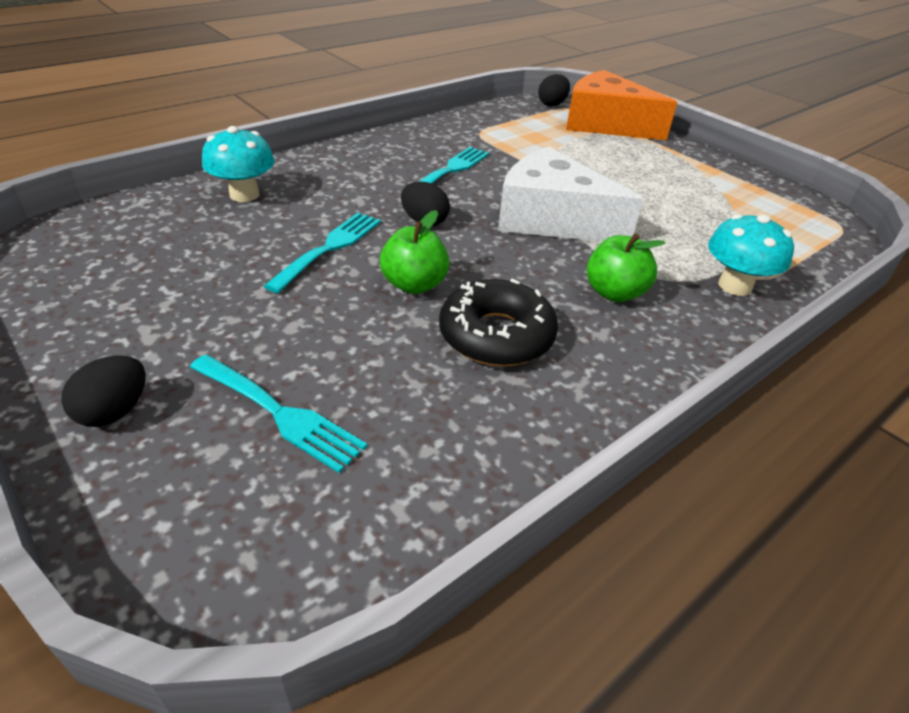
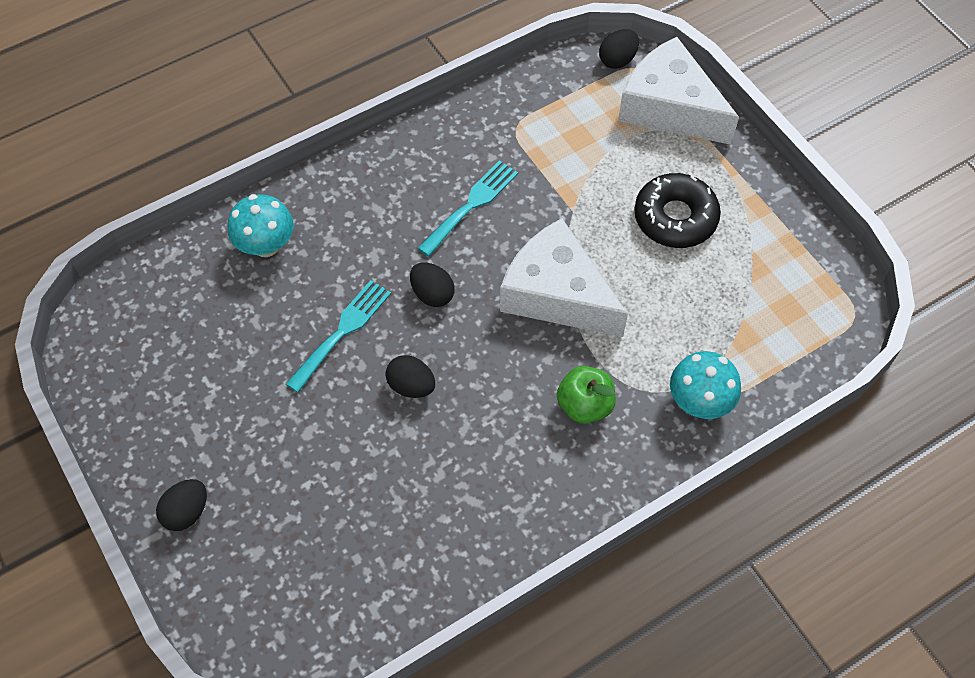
camera: 10 degrees right, 20 degrees up
turquoise fork [190,355,367,473] -> none
green apple [380,210,449,294] -> black egg [386,355,435,398]
black donut [439,279,558,366] -> black donut moved to [634,173,721,248]
orange cheese [566,70,677,140] -> white cheese [618,37,739,145]

